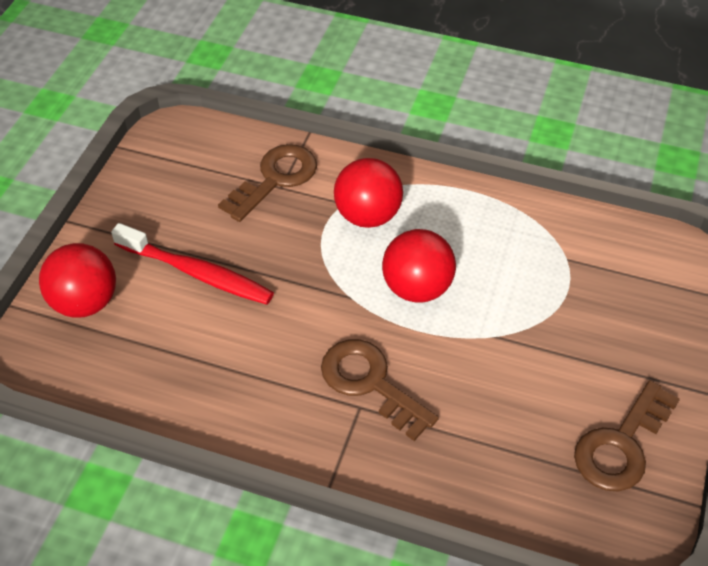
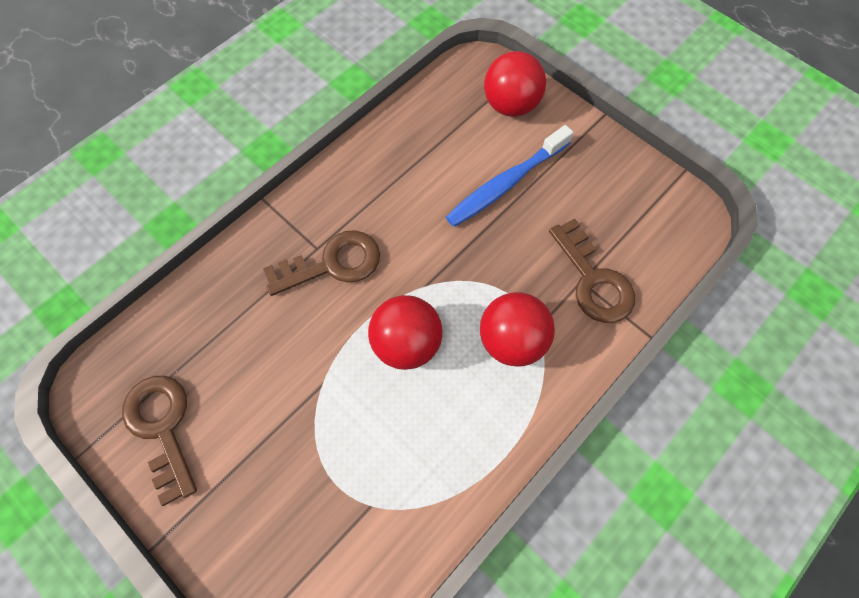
camera: 115 degrees right, 15 degrees up
red toothbrush [111,223,274,305] -> blue toothbrush [446,125,574,227]

